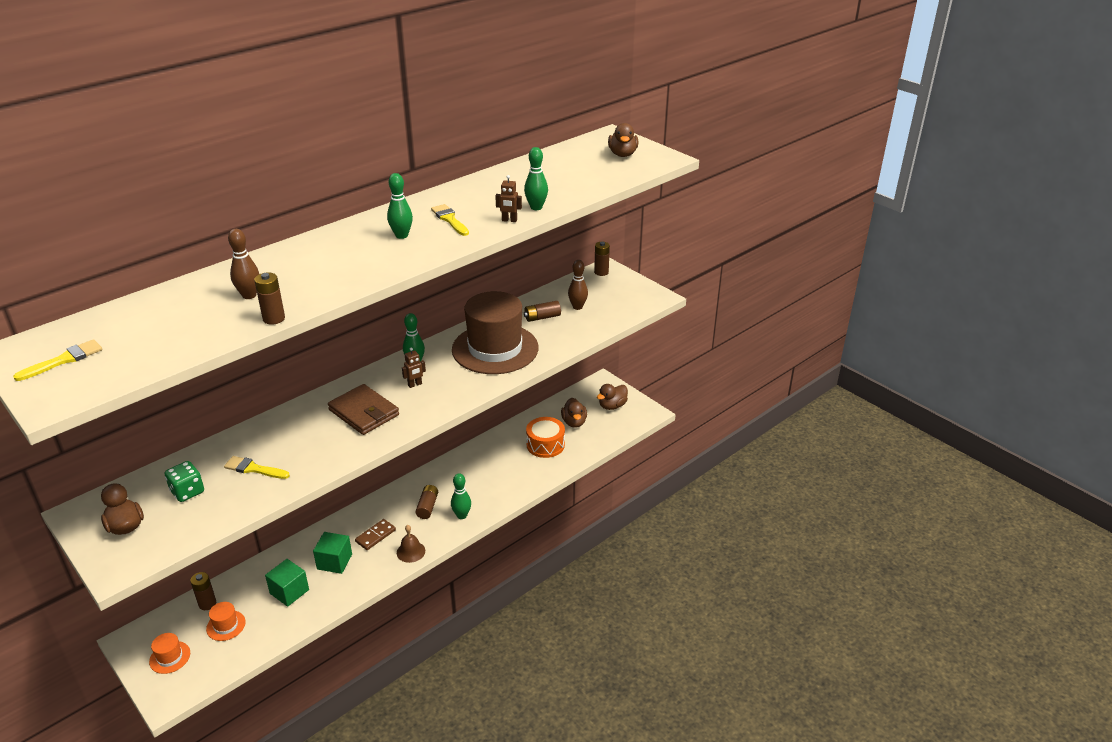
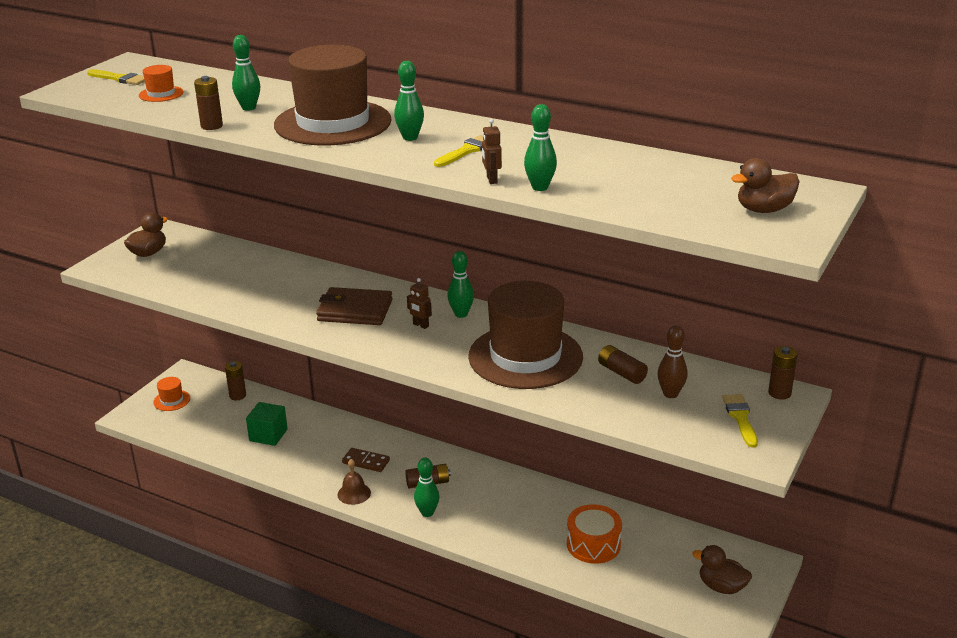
camera: 70 degrees right, 5 degrees down
green dice [165,461,204,502] -> none
orange hat [206,602,246,641] -> orange hat moved to [139,65,184,102]
yellow brush [224,456,290,479] -> yellow brush moved to [722,394,758,448]
brown bowling pin [228,229,259,299] -> green bowling pin [232,35,260,111]
green cube [313,532,352,574] -> none
brown wallet [328,384,399,435] -> brown wallet turned 75 degrees clockwise [316,287,392,325]
brown duck [561,398,587,428] -> none
none -> brown hat [274,45,392,145]

